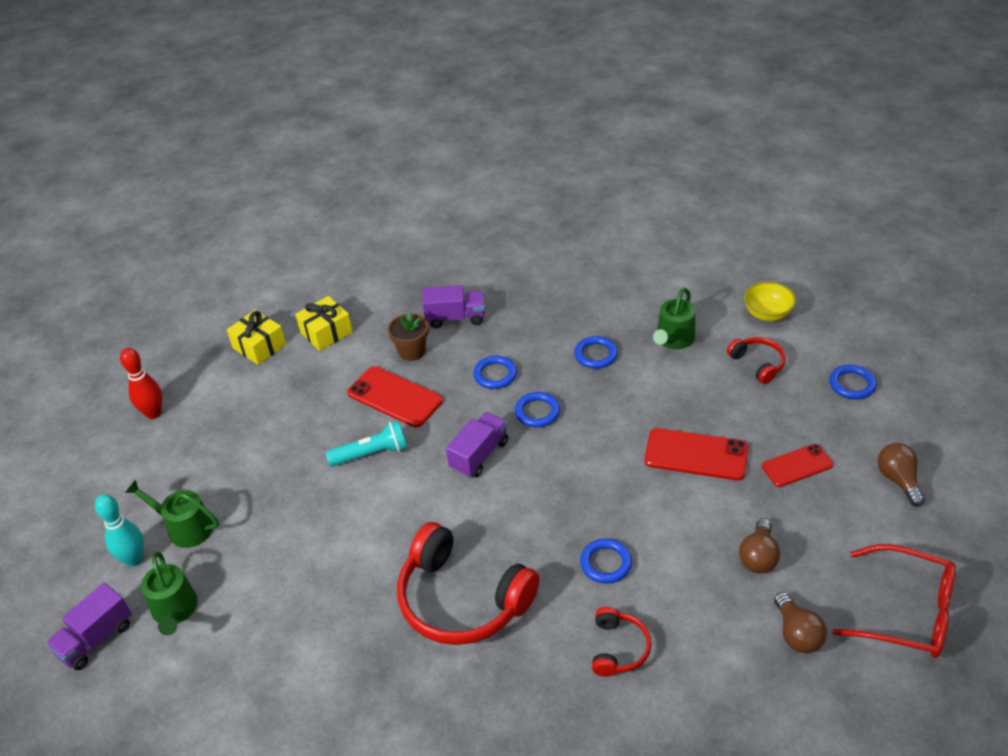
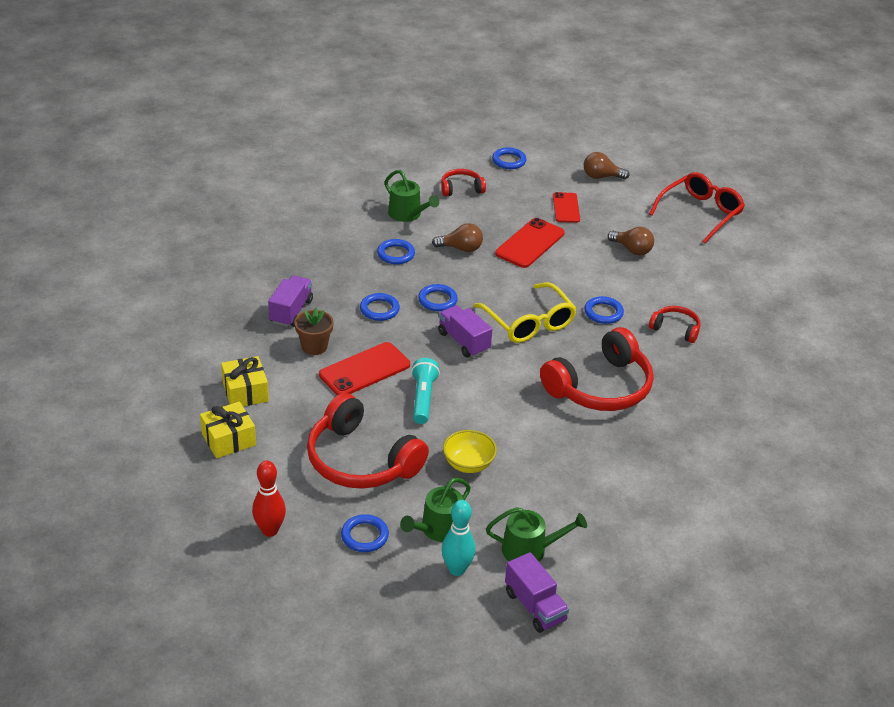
camera: 75 degrees left, 5 degrees down
yellow bowl [744,282,796,321] -> yellow bowl moved to [443,430,497,473]
brown light bulb [774,592,827,653] -> brown light bulb moved to [432,223,483,252]
none -> red headphones [307,393,429,489]
none -> blue ring [341,514,389,552]
none -> yellow glasses [474,282,577,343]

